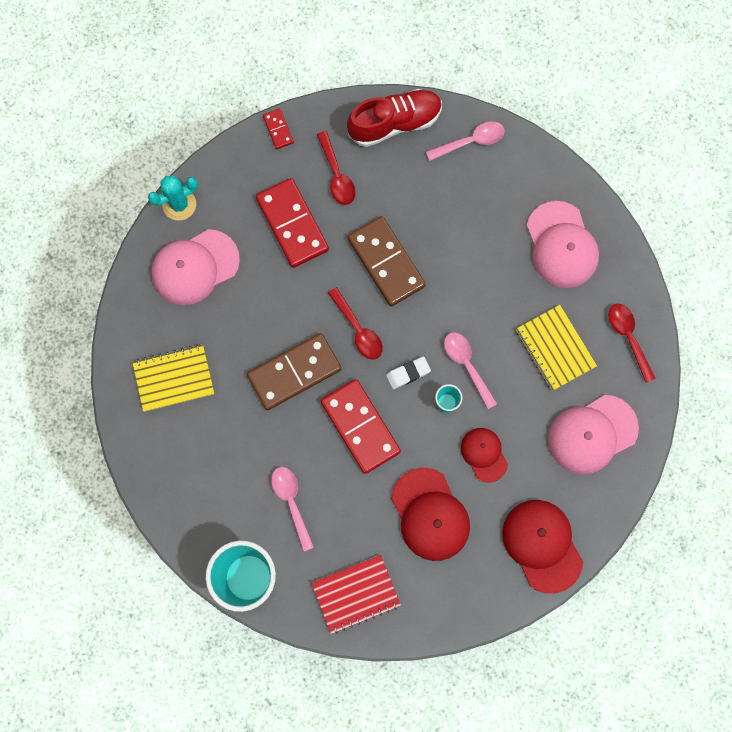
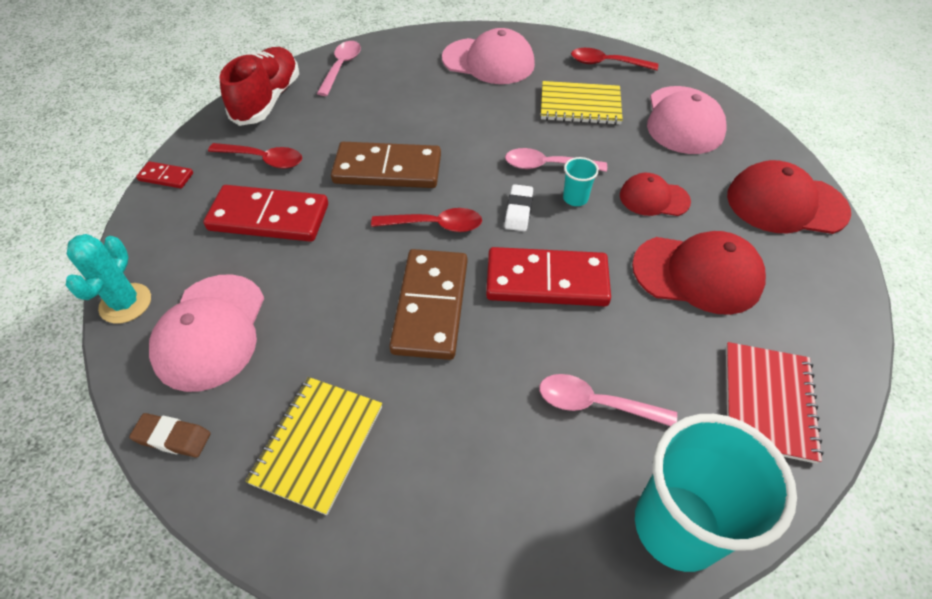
camera: 55 degrees left, 25 degrees down
none -> brown eraser [129,413,210,458]

